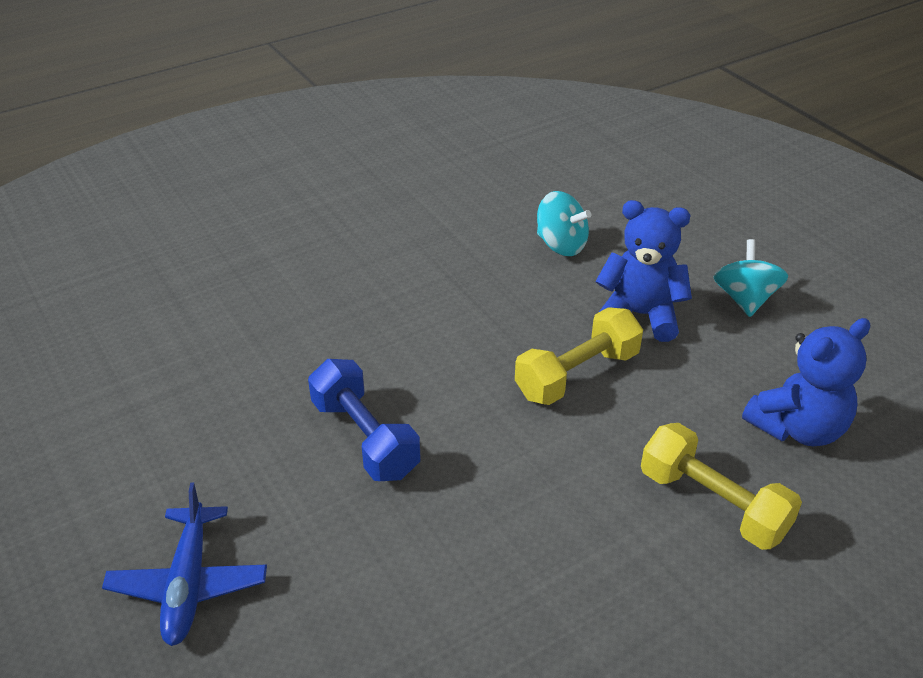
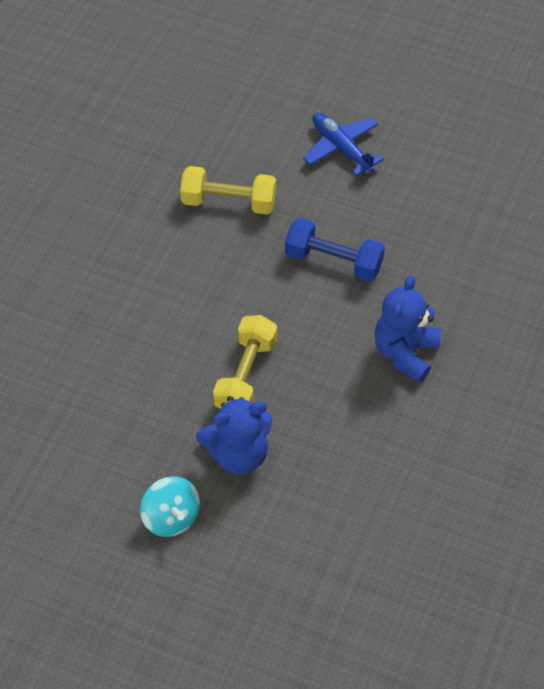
camera: 145 degrees right, 15 degrees up
turquoise spinning top [537,191,591,256] -> none
yellow dumbbell [641,423,802,550] -> yellow dumbbell moved to [180,166,276,215]
blue teddy bear [742,318,870,446] -> blue teddy bear moved to [374,275,441,383]

